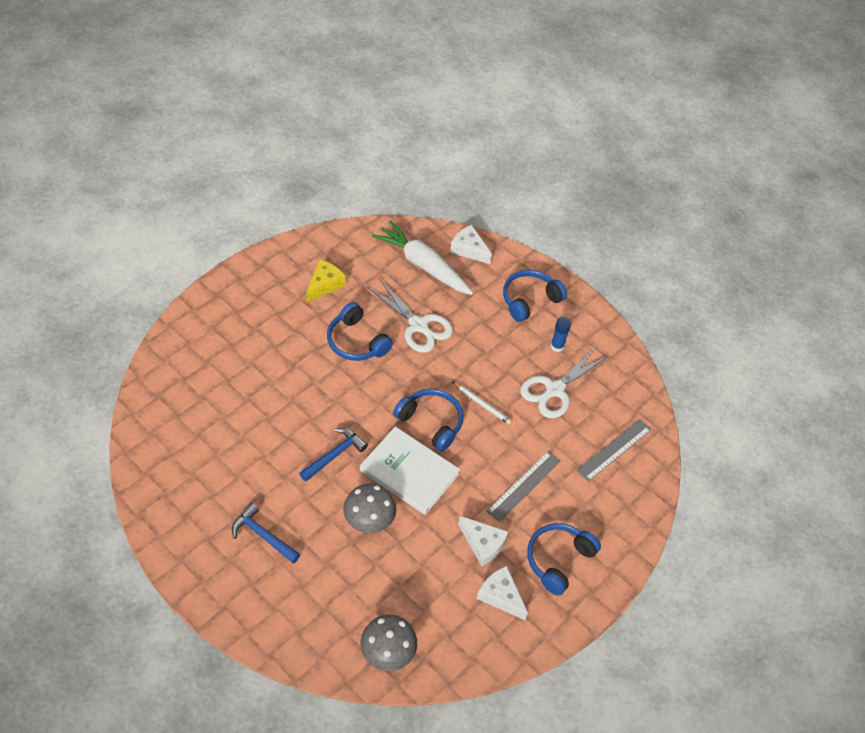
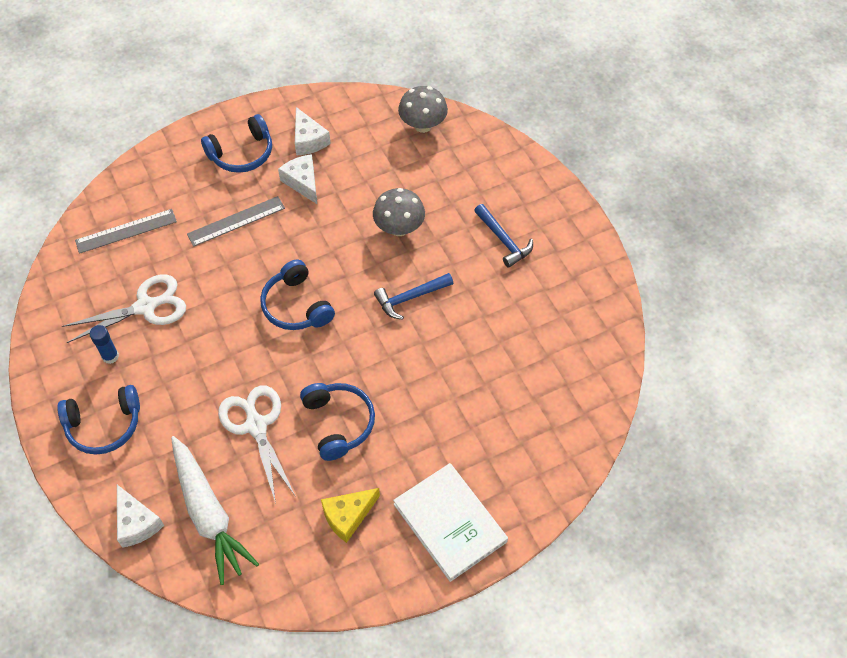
camera: 155 degrees left, 5 degrees up
white book [360,427,460,515] -> white book moved to [393,463,508,582]
white pencil [453,382,512,425] -> none

